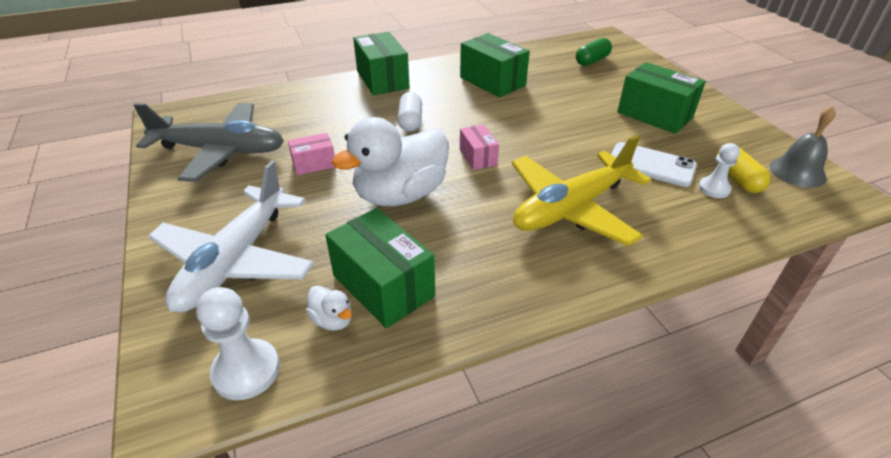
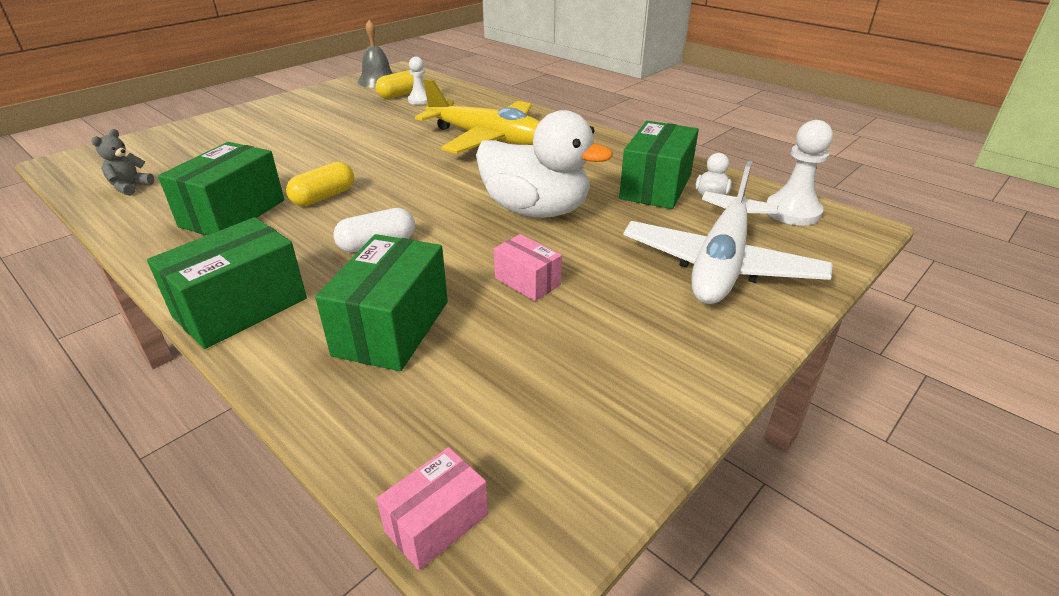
camera: 115 degrees left, 5 degrees down
grey plane [134,103,284,182] -> none
white plane [148,160,314,312] -> white plane turned 120 degrees clockwise [623,161,833,304]
pink box [460,124,499,170] -> pink box moved to [376,447,488,570]
green capsule [576,38,612,66] -> none
white phone [611,142,697,187] -> none
green box [617,62,706,134] -> green box moved to [315,234,448,371]
none -> grey teddy bear [91,129,154,196]
none -> yellow capsule [286,162,354,206]

